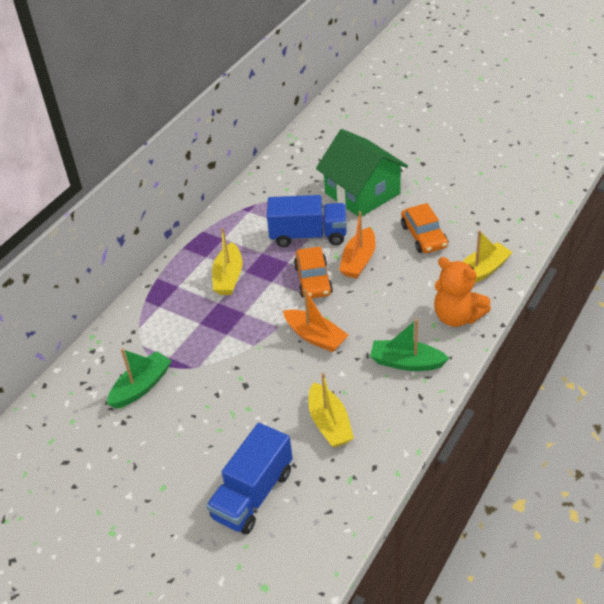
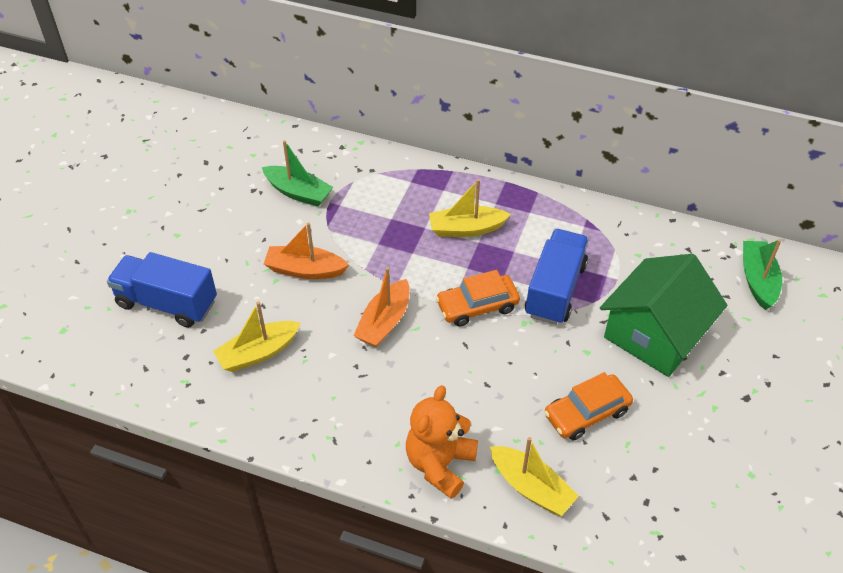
camera: 75 degrees right, 5 degrees up
blue truck [267,195,347,247] -> blue truck turned 150 degrees counterclockwise [525,229,589,325]
orange boat [339,211,376,278] -> orange boat moved to [264,222,349,279]
green boat [370,319,450,371] -> green boat moved to [743,239,782,310]

